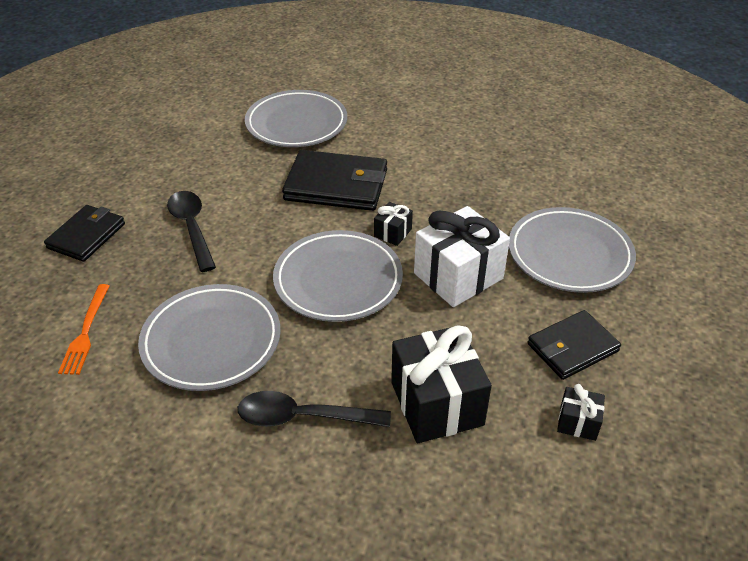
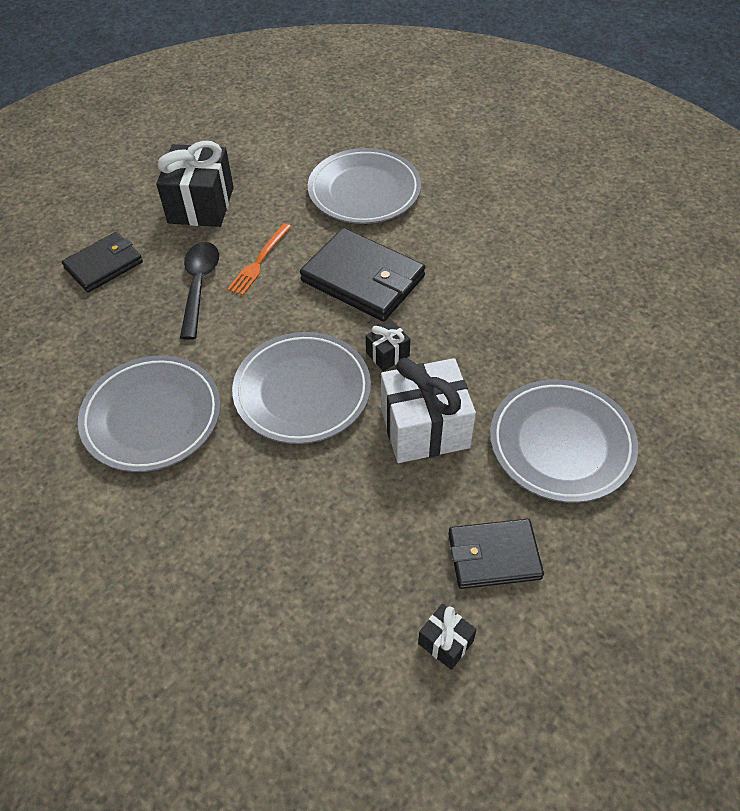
camera: 25 degrees right, 10 degrees up
orange fork [58,284,109,375] -> orange fork moved to [227,223,292,296]
black spoon [238,391,391,427] -> none
black gift [391,325,492,443] -> black gift moved to [156,141,234,227]

